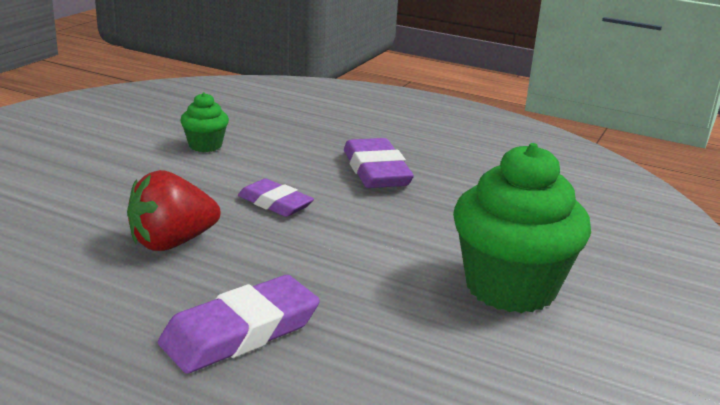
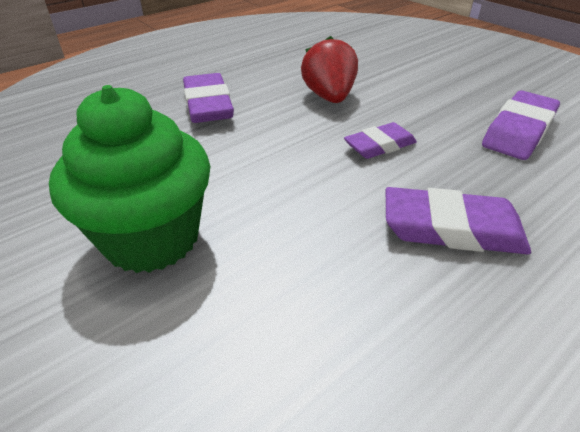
camera: 115 degrees right, 15 degrees up
green cupcake [180,92,229,152] -> purple eraser [482,91,560,160]

